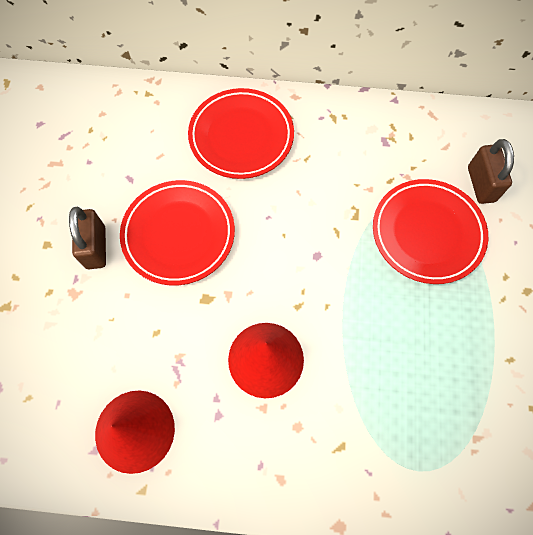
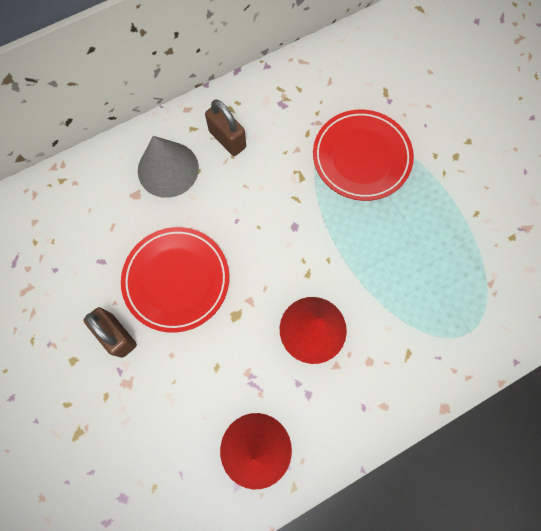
camera: 35 degrees left, 5 degrees up
red plate [188,88,294,179] -> grey cone [138,136,199,198]
brown padlock [468,139,514,204] -> brown padlock moved to [205,99,246,156]

